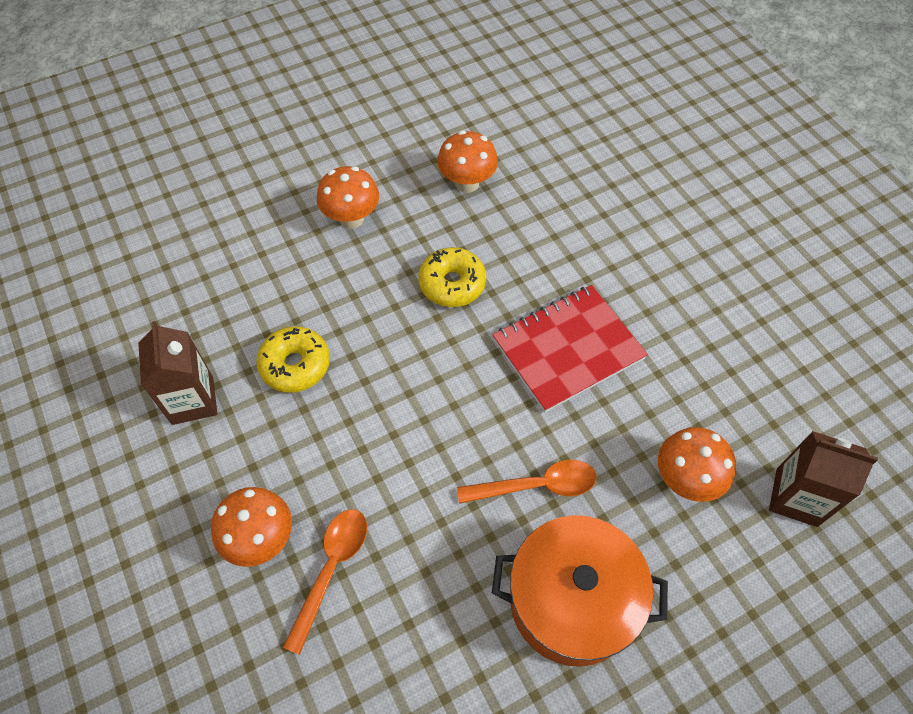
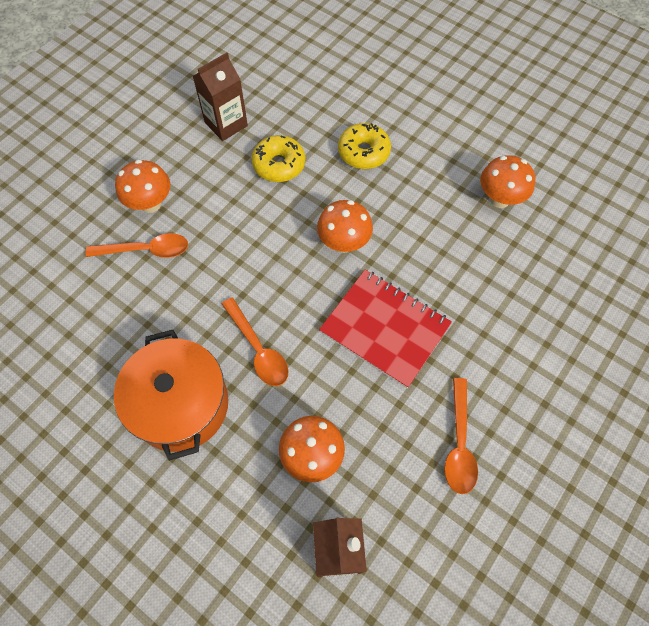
camera: 65 degrees right, 5 degrees up
orange mushroom [317,166,379,228] -> orange mushroom moved to [317,200,373,253]
yellow donut [418,247,486,307] -> yellow donut moved to [338,123,391,169]
none -> orange spoon [444,378,478,494]

